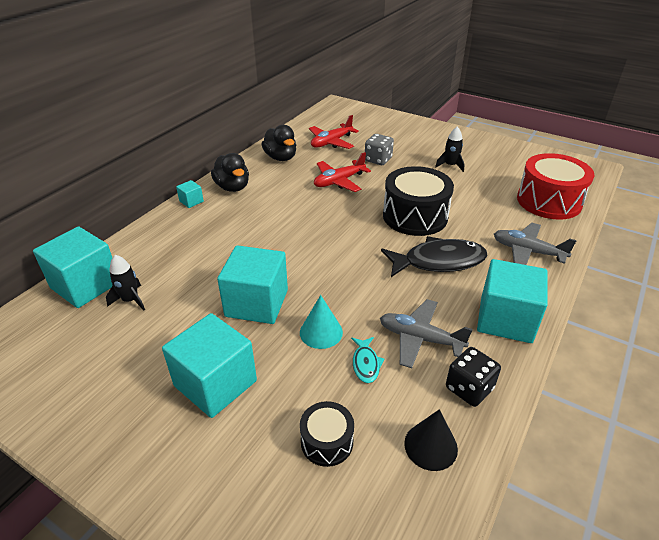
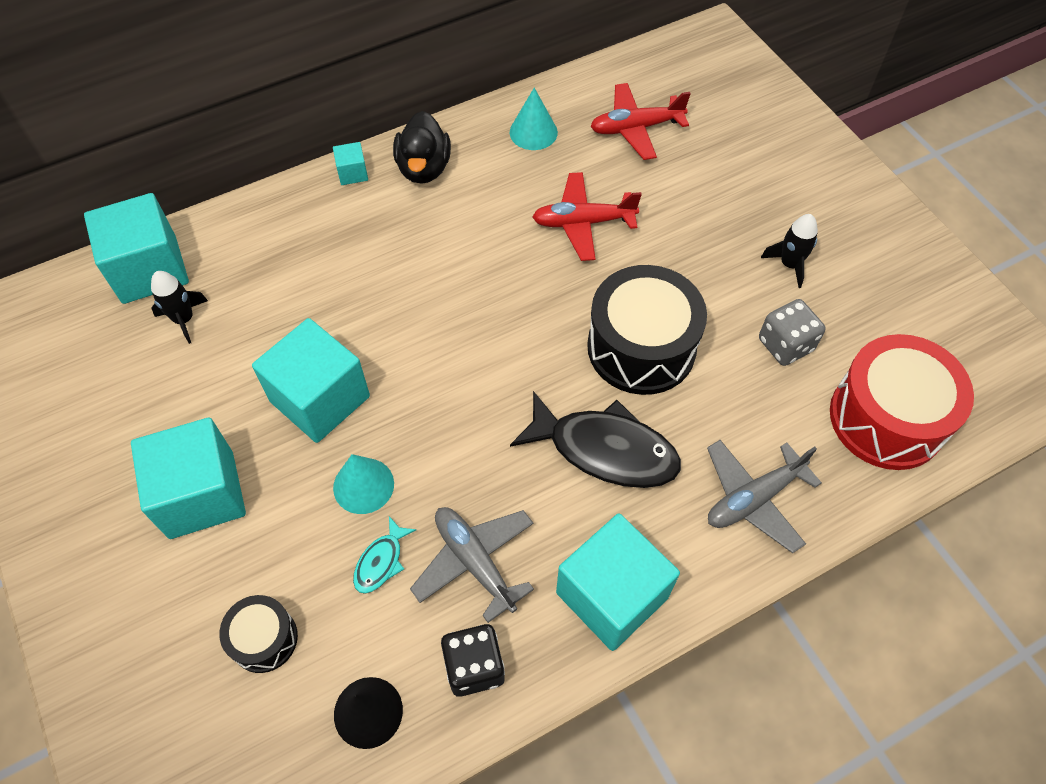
camera: 30 degrees right, 20 degrees up
black duck [261,125,296,161] -> turquoise cone [510,88,558,150]
grey dice [365,134,394,165] -> grey dice moved to [759,299,826,366]
grey plane [494,223,577,265] -> grey plane turned 90 degrees counterclockwise [707,440,822,553]

